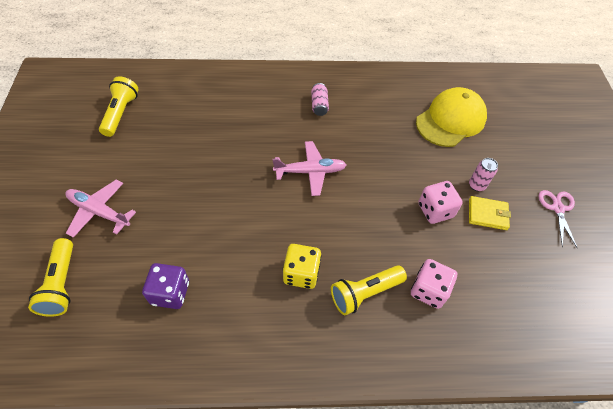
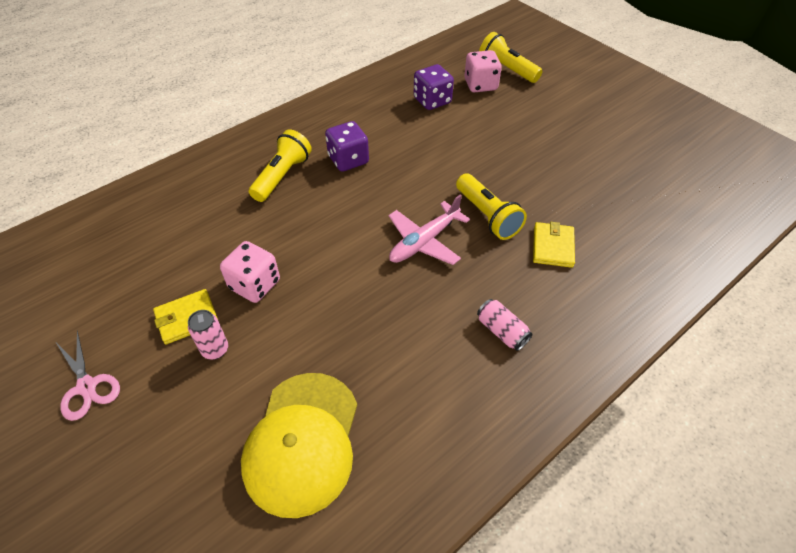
camera: 145 degrees right, 5 degrees down
pink plane [65,180,136,238] -> none
yellow flashlight [99,77,139,137] -> yellow flashlight moved to [456,173,527,240]
yellow dice [283,244,321,289] -> purple dice [325,121,369,172]
pink dice [411,259,457,309] -> pink dice moved to [464,50,502,93]
none -> yellow wallet [533,222,575,268]

